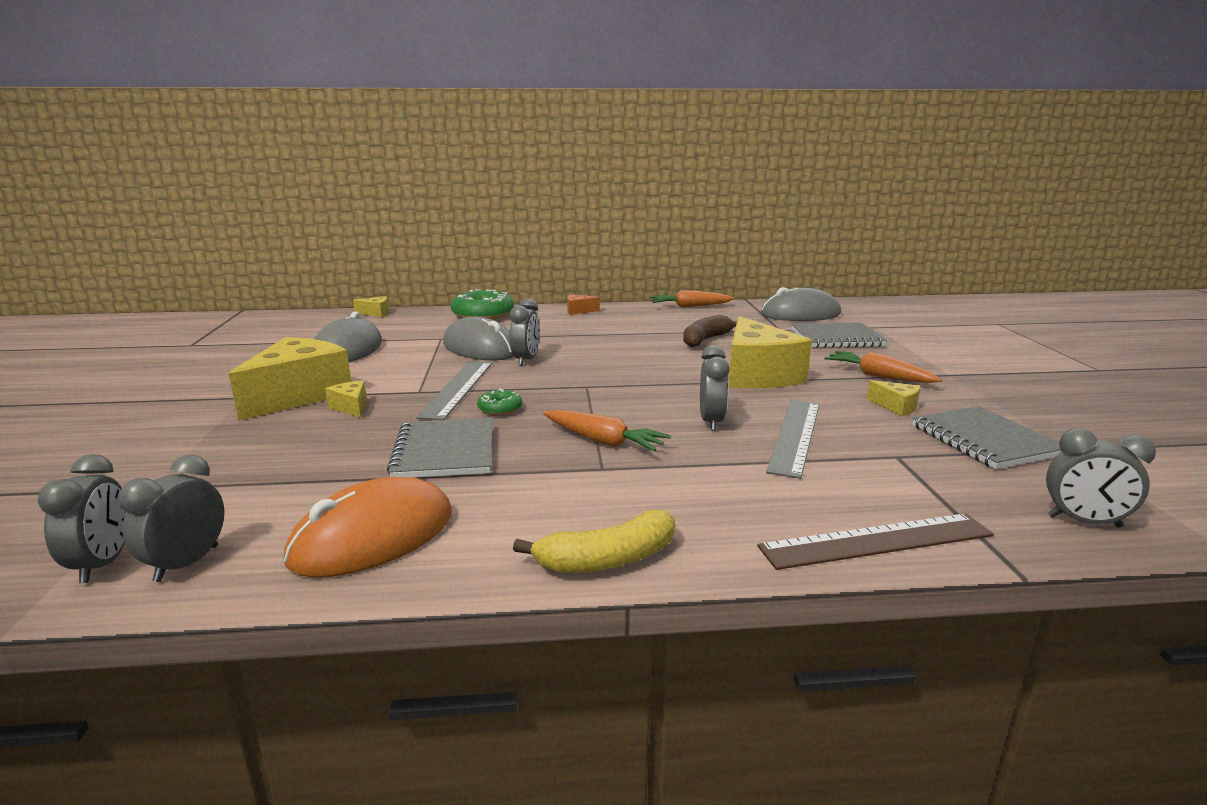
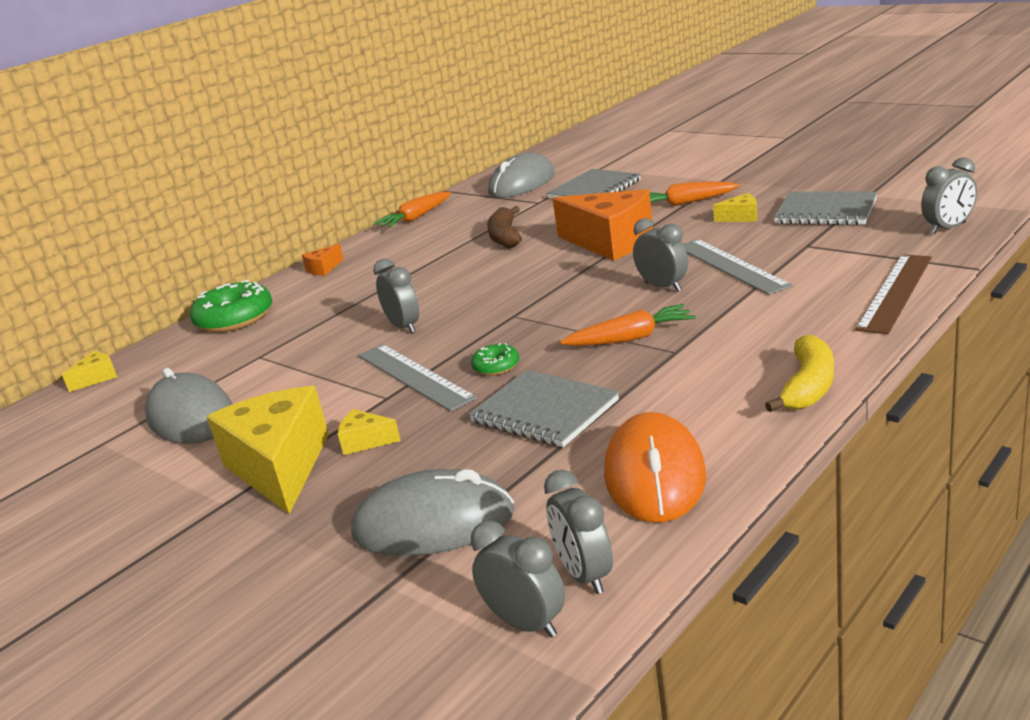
camera: 40 degrees left, 5 degrees up
grey mouse [443,317,514,360] -> grey mouse moved to [351,469,515,556]
yellow cheese [728,316,812,388] -> orange cheese [552,189,653,261]

